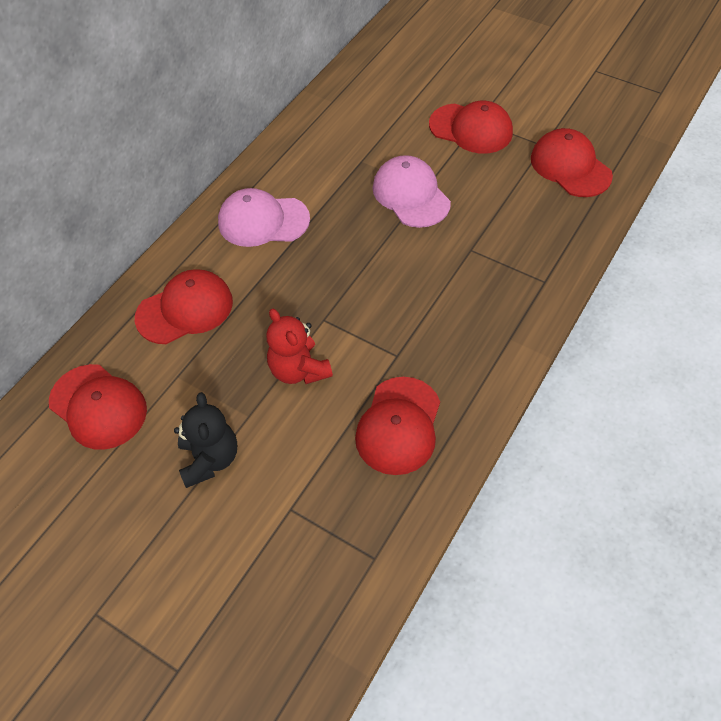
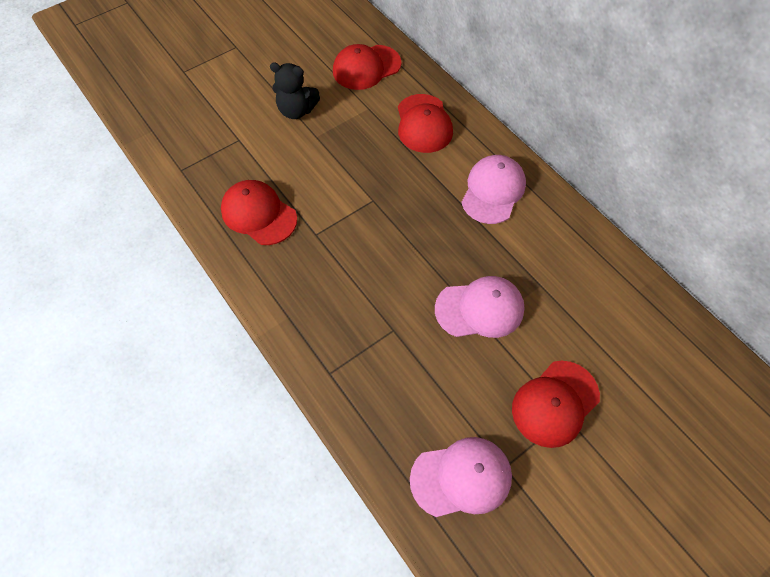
camera: 110 degrees right, 5 degrees up
red teddy bear [267,308,333,384] -> none
red cap [531,128,613,197] -> pink cap [410,437,512,517]

